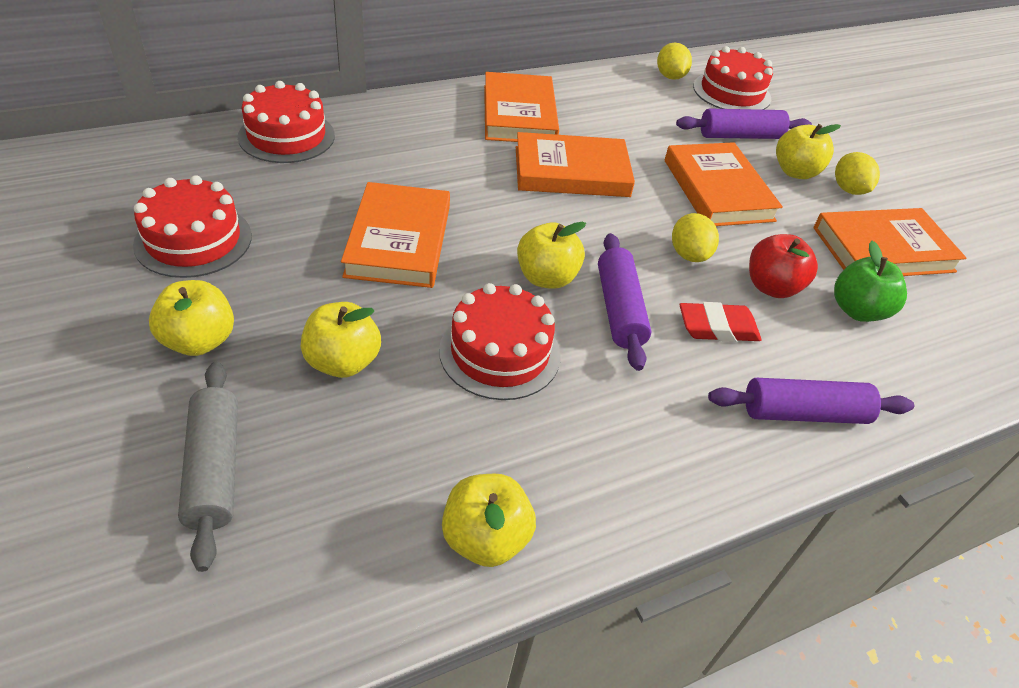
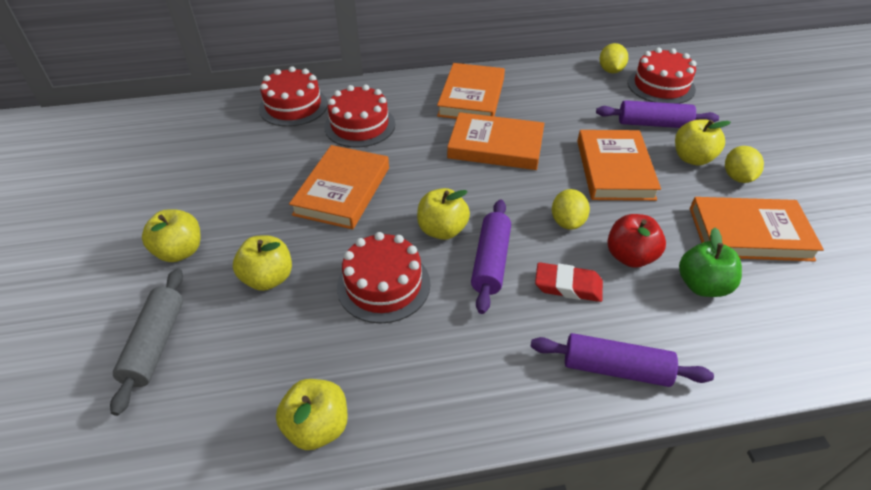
camera: 20 degrees right, 0 degrees up
red cake [133,175,252,278] -> red cake moved to [324,85,395,148]

